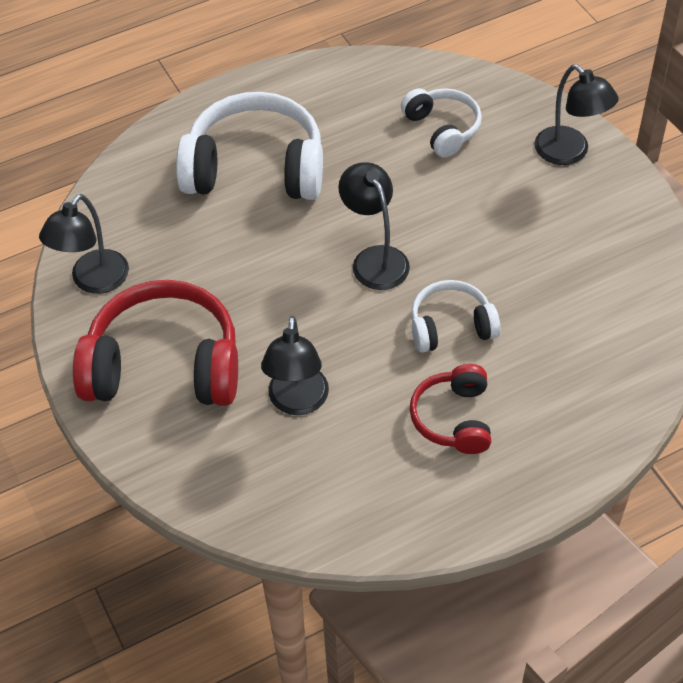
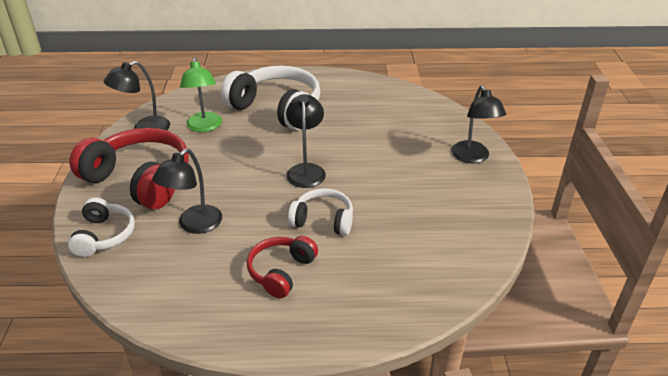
camera: 25 degrees right, 15 degrees down
white headphones [401,88,482,158] -> white headphones moved to [68,197,135,257]
none -> green lamp [180,57,222,132]

